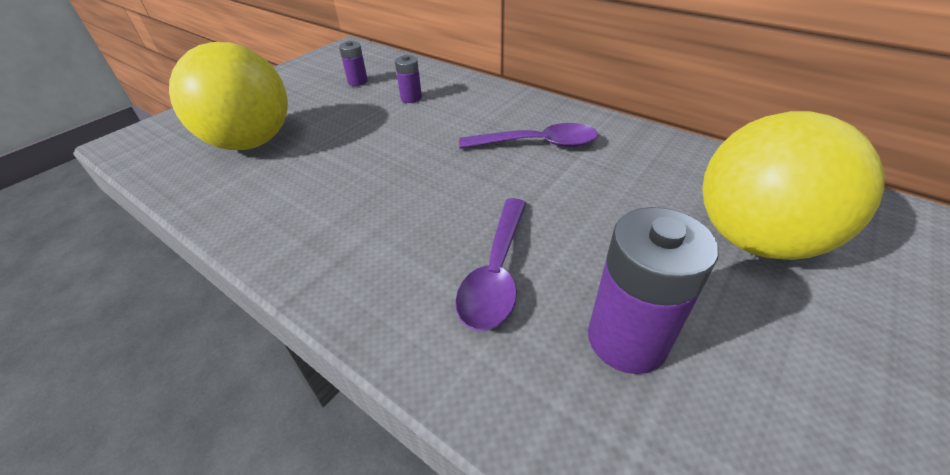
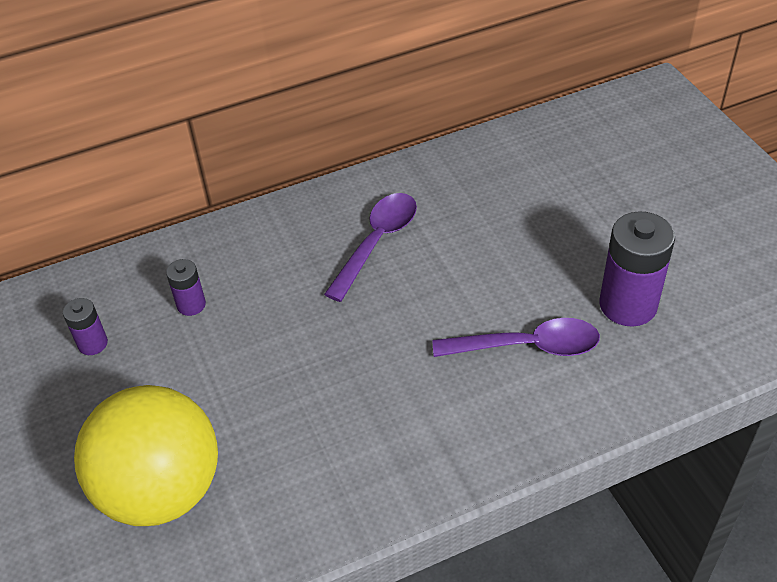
camera: 60 degrees left, 5 degrees up
purple spoon [455,198,526,331] -> purple spoon turned 45 degrees counterclockwise [432,318,600,357]
yellow ball [702,111,884,260] -> none

